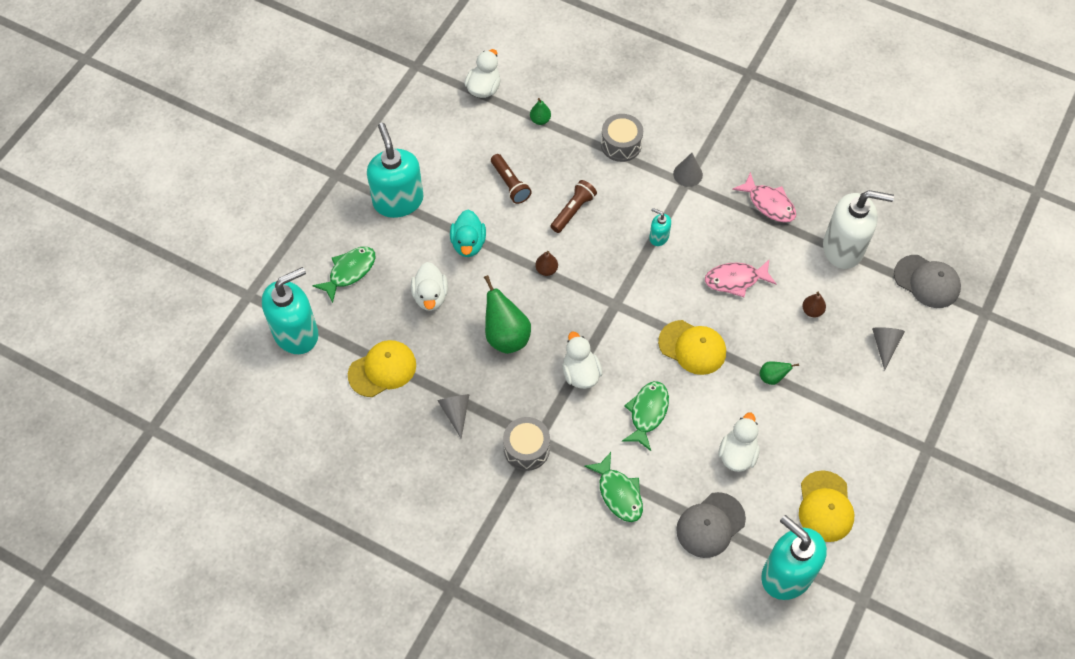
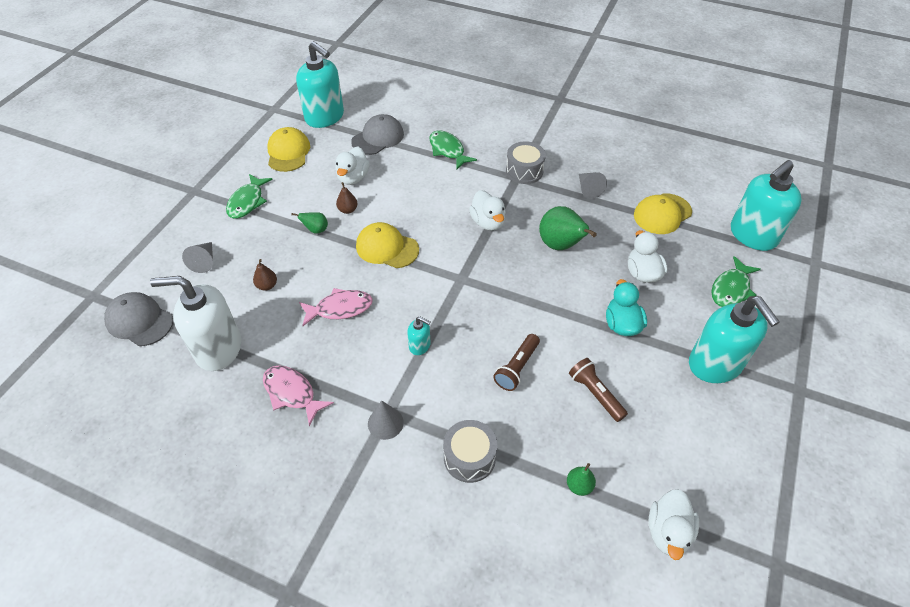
camera: 175 degrees right, 10 degrees down
brown pear [535,251,558,276] -> brown pear moved to [336,182,358,214]
green fish [622,381,669,451] -> green fish moved to [226,174,273,219]

